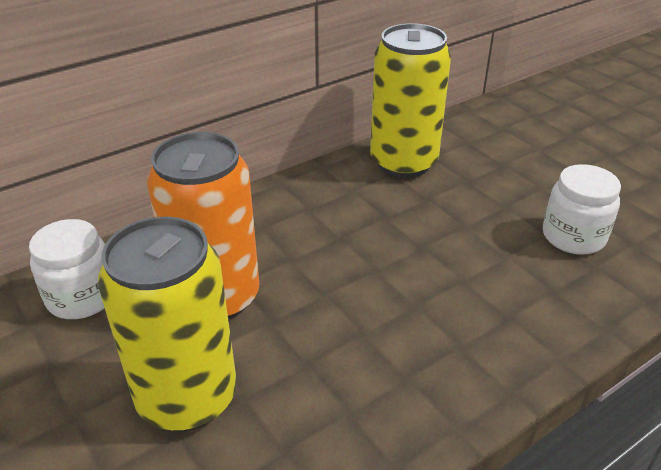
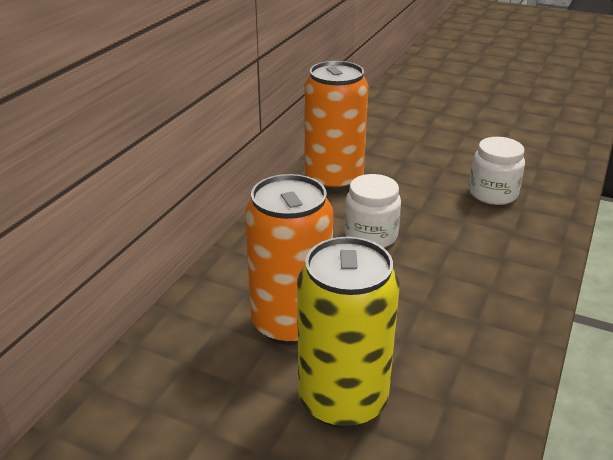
camera: 30 degrees left, 5 degrees down
white jar [29,219,105,319] -> white jar moved to [345,174,401,248]
yellow can [370,23,451,178] -> orange can [304,61,369,191]

